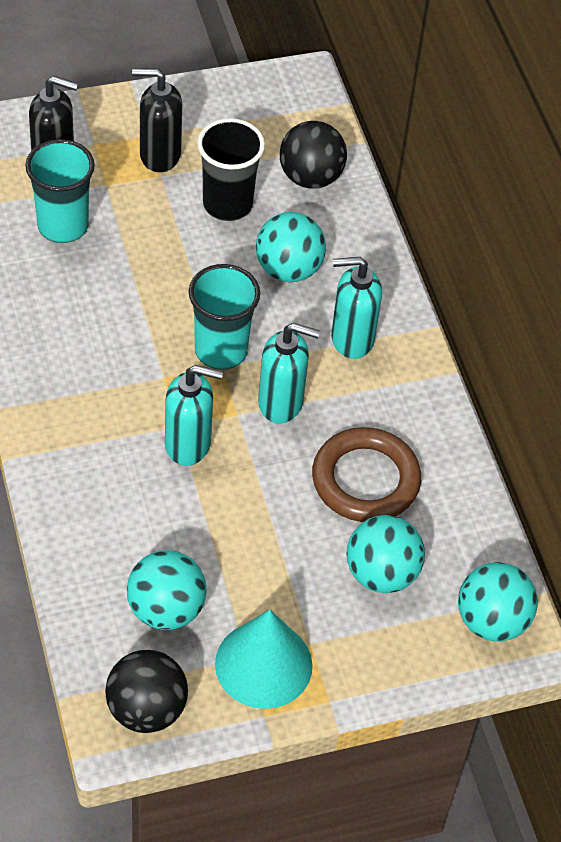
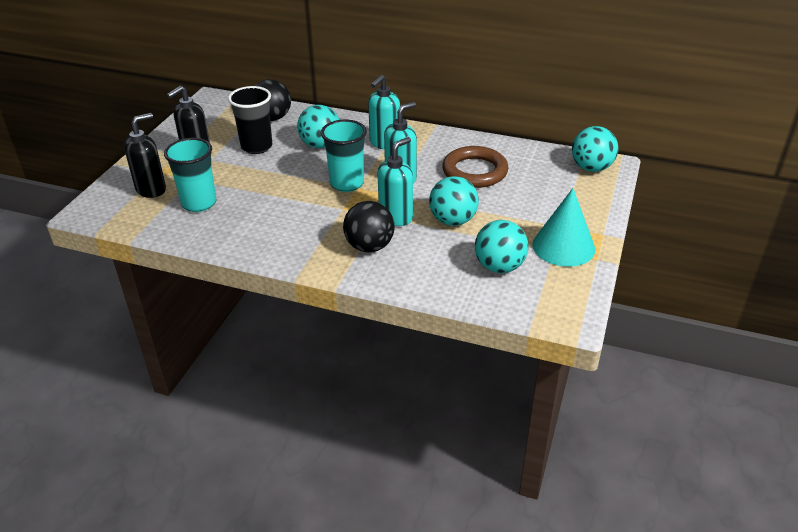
camera: 50 degrees left, 15 degrees down
black ball [105,650,188,733] -> black ball moved to [343,201,395,252]
turquoise ball [347,515,425,593] -> turquoise ball moved to [429,176,479,226]

